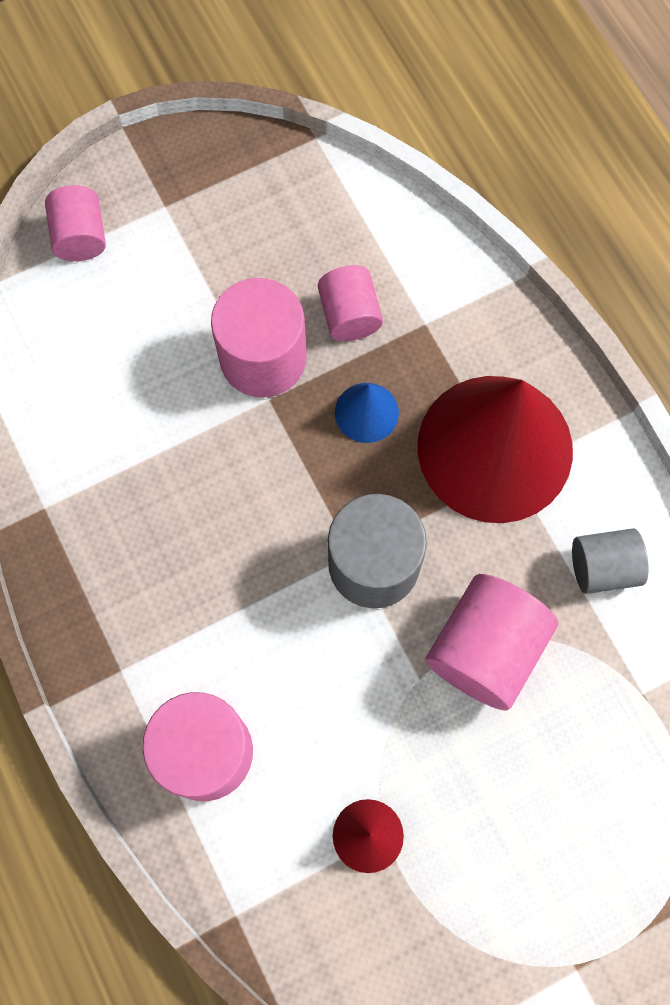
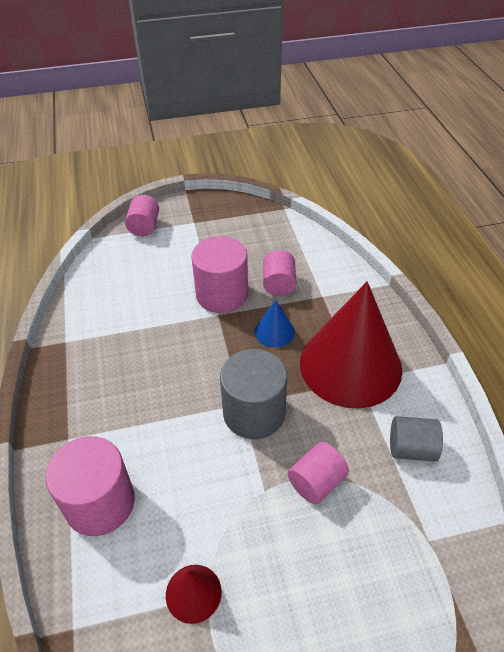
camera: 15 degrees right, 25 degrees down
pink cylinder [425,574,558,710] -> pink cylinder [288,442,349,504], size x0.62

